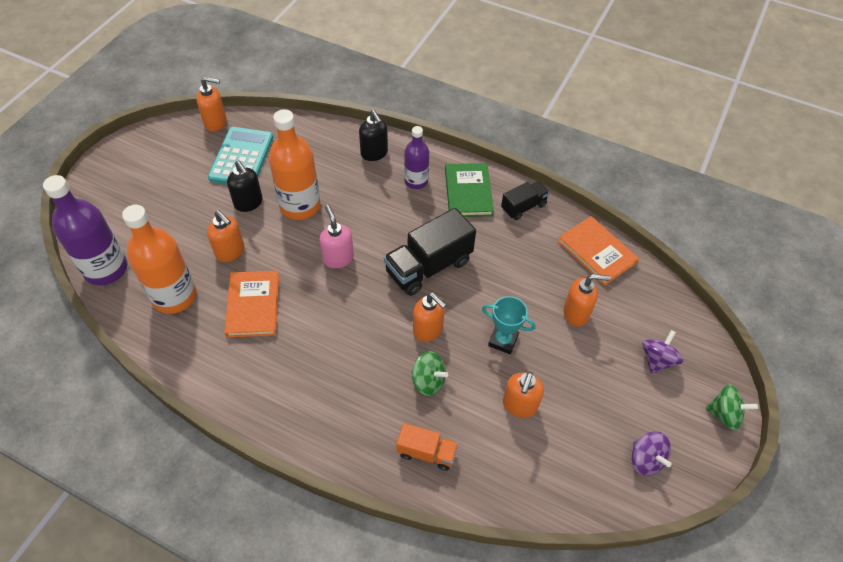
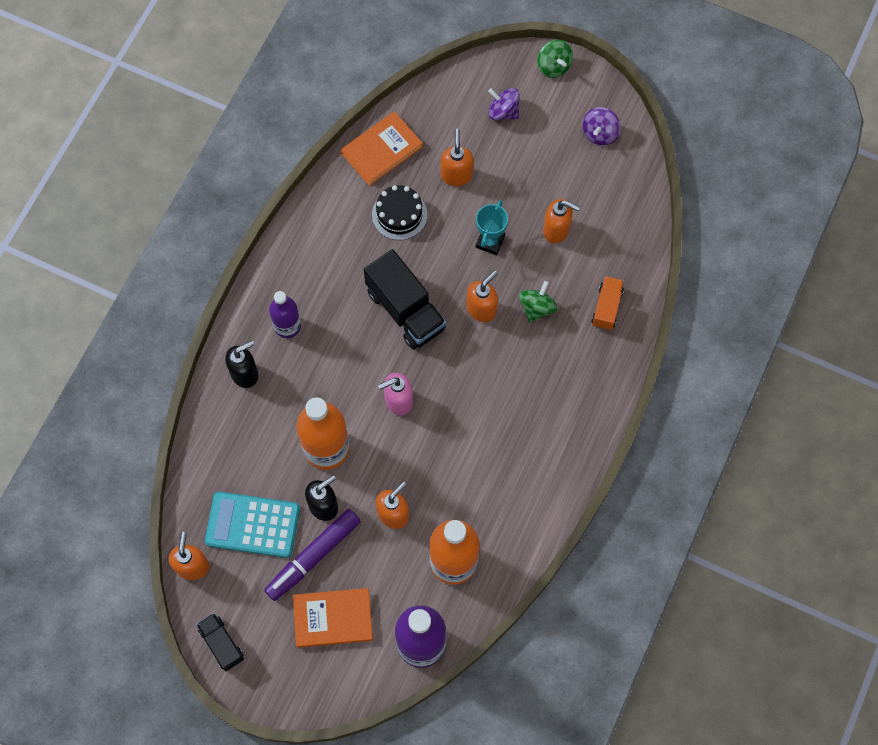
camera: 90 degrees left, 15 degrees up
orange book [224,271,279,338] -> orange book moved to [293,588,373,648]
green book [445,163,494,217] -> none
black truck [501,181,550,220] -> black truck moved to [196,613,244,671]
purple spinning top [632,431,672,476] -> purple spinning top turned 150 degrees clockwise [582,107,621,146]
green spinning top [706,385,758,430] -> green spinning top turned 135 degrees clockwise [538,39,573,78]
none -> purple marker [264,509,361,601]
none -> black cake [372,185,427,240]

